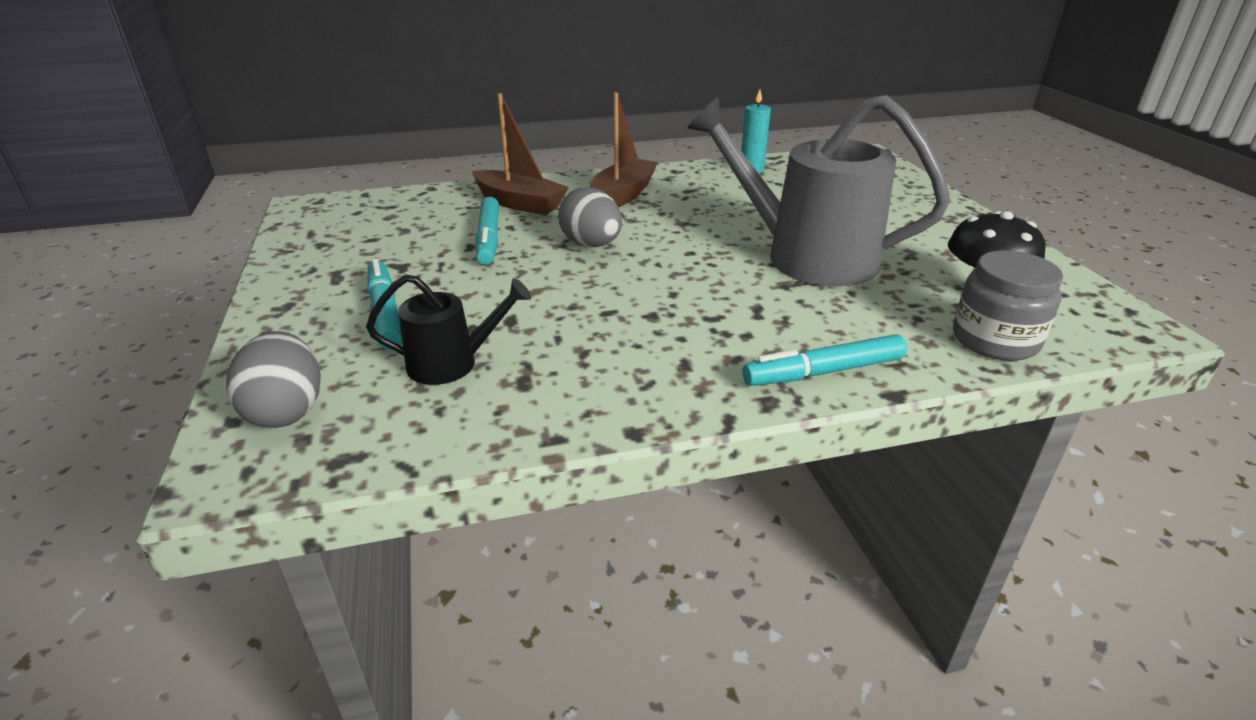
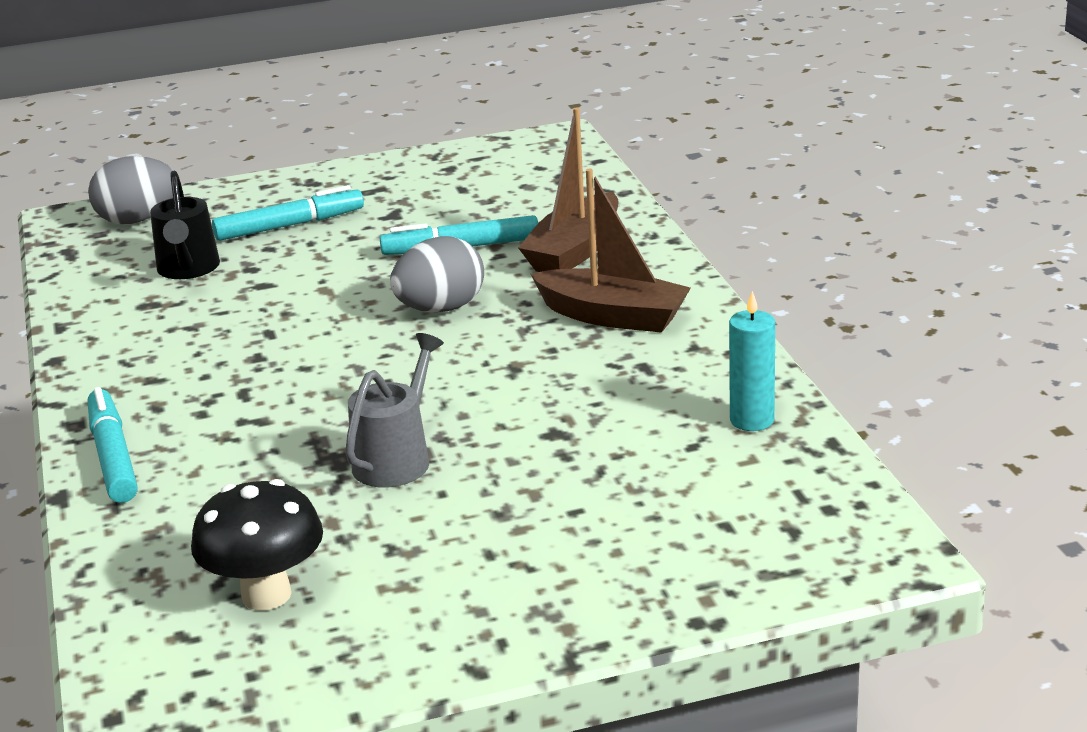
camera: 90 degrees right, 5 degrees down
grey watering can [687,95,950,286] -> grey watering can [345,333,444,488], size x0.50
grey jar [953,250,1063,361] -> none

